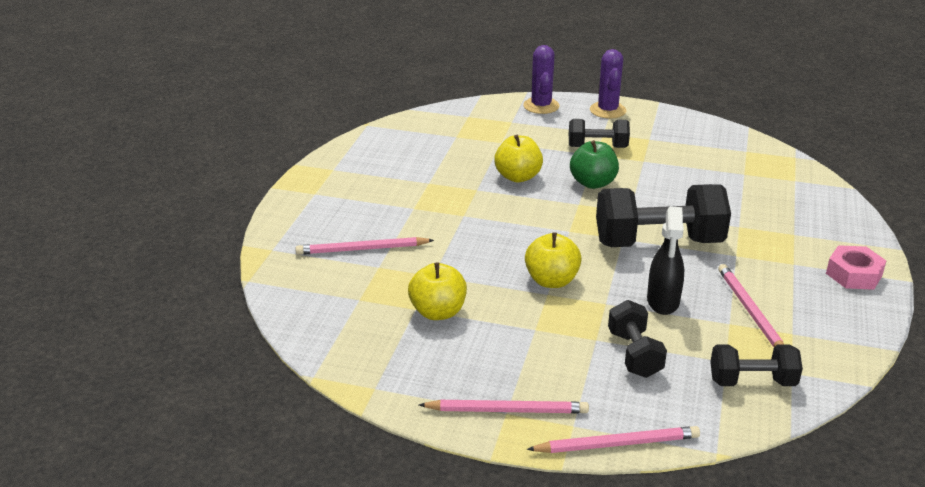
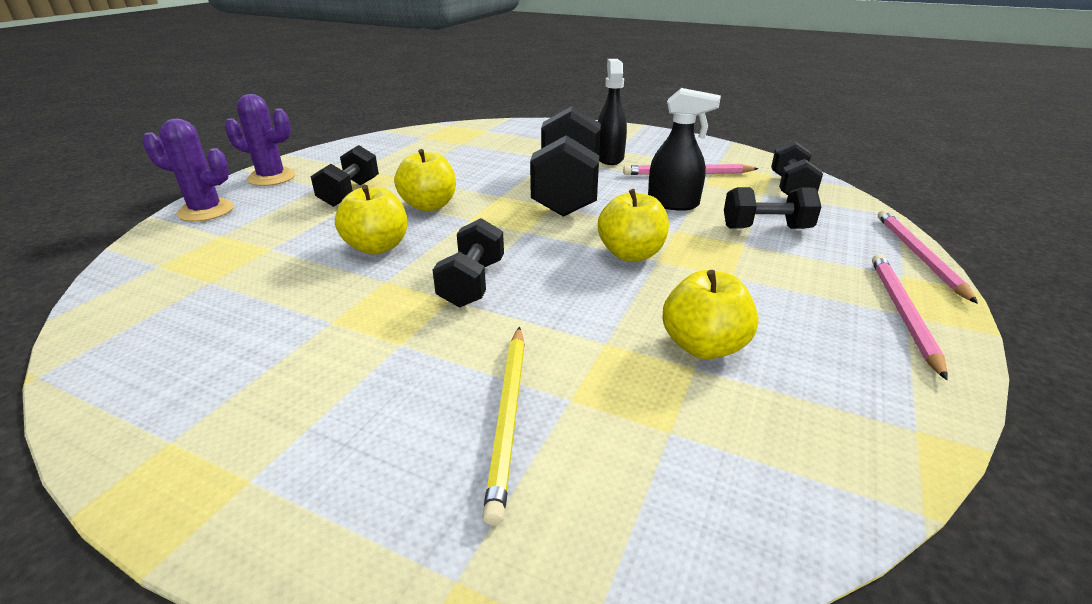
camera: 80 degrees left, 0 degrees up
pink pencil [295,237,434,255] -> yellow pencil [483,327,525,526]
green apple [570,140,619,189] -> yellow apple [394,149,456,211]
pink nut [826,245,886,290] -> none
none -> black dumbbell [433,218,504,307]
none -> black spray bottle [598,59,627,165]

